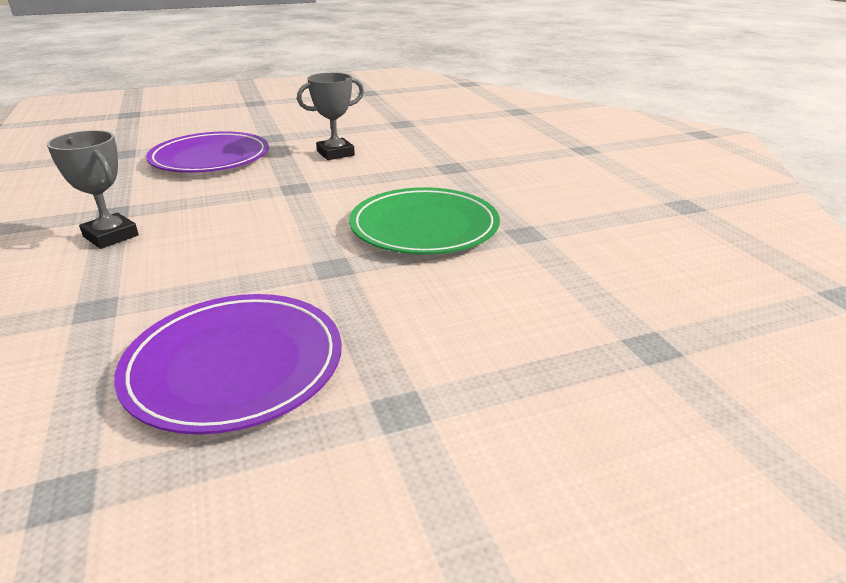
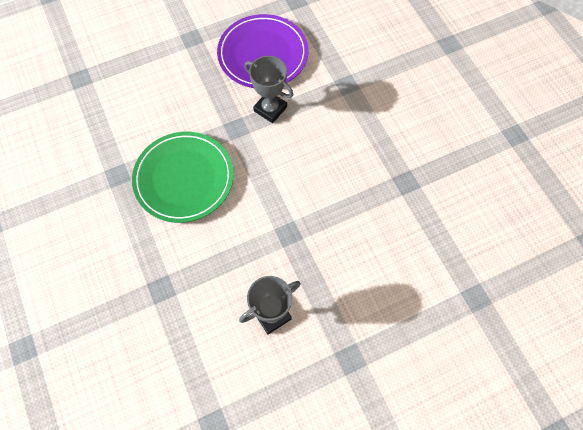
camera: 175 degrees right, 35 degrees up
grey trophy [47,130,139,249] -> grey trophy moved to [245,56,293,123]
purple plate [146,131,269,173] -> none

